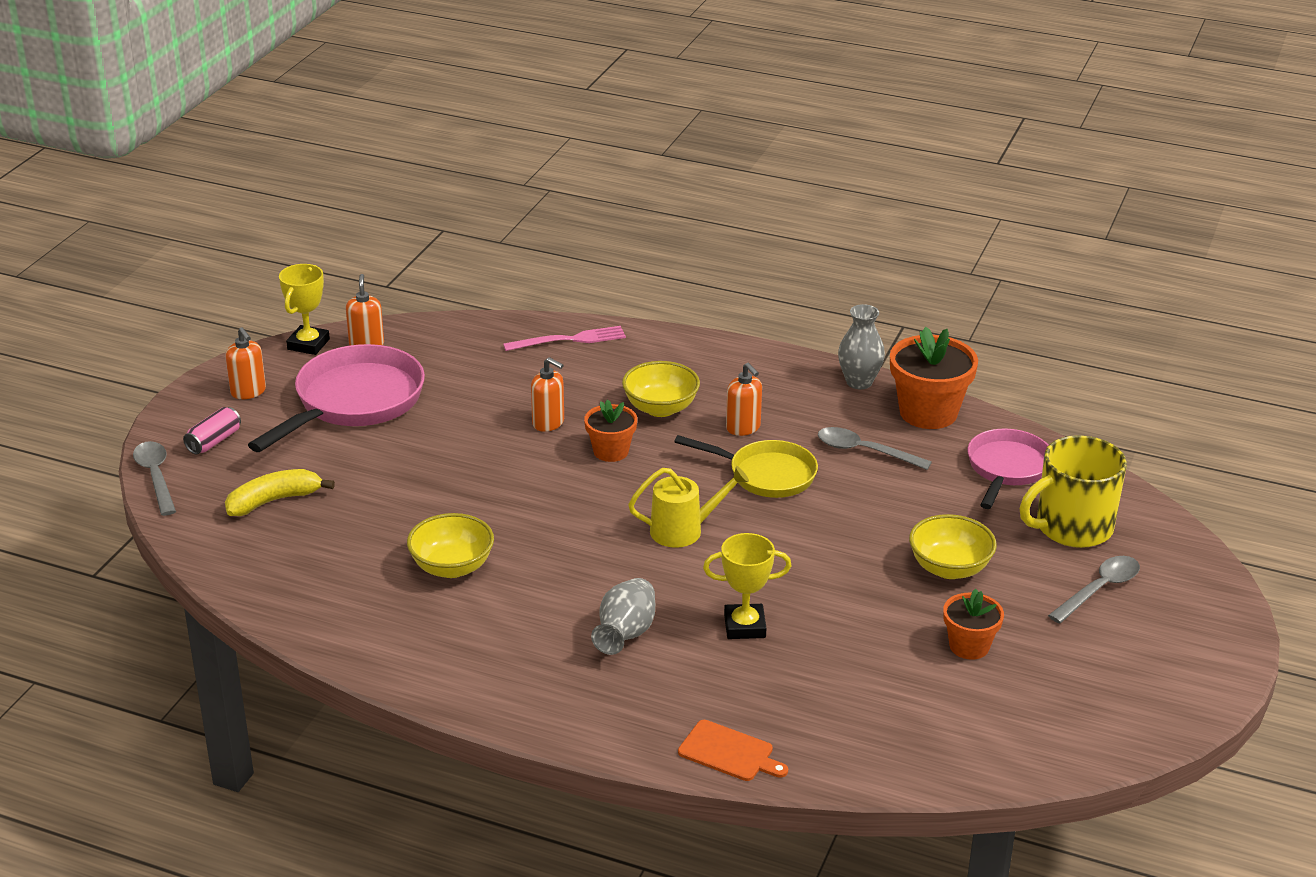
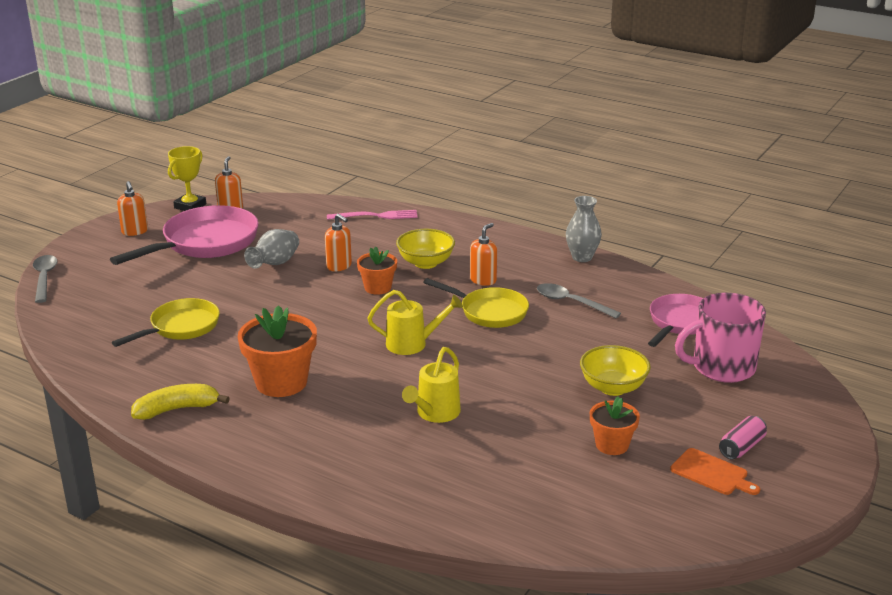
camera: 10 degrees right, 5 degrees down
pink can [183,407,241,454] -> pink can moved to [719,416,767,459]
yellow banana [225,469,335,516] -> yellow banana moved to [131,384,230,420]
yellow bowl [407,513,494,578] -> none
grey vase [591,578,655,655] -> grey vase moved to [244,229,299,269]
orange cutting board [678,720,788,781] -> orange cutting board moved to [670,448,760,495]
yellow trophy [703,533,792,639] -> yellow watering can [402,347,461,423]
orange soap dispenser [726,363,762,436] -> orange soap dispenser turned 120 degrees counterclockwise [470,223,497,286]
orange flower pot [890,327,978,429] -> orange flower pot moved to [238,305,317,397]
yellow mug [1020,435,1127,548] -> pink mug [675,293,766,383]
grey spoon [1048,556,1140,624] -> none
none -> yellow pan [112,298,220,347]

